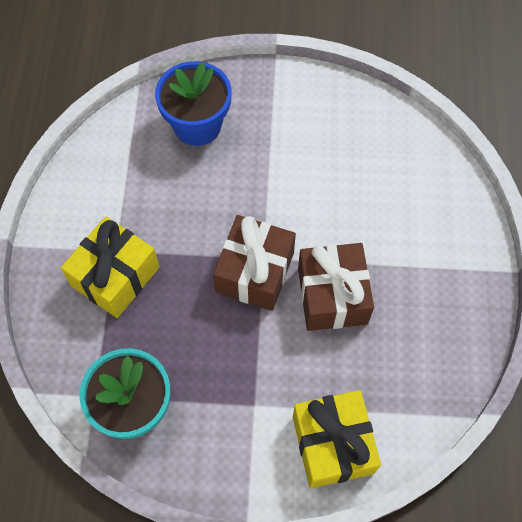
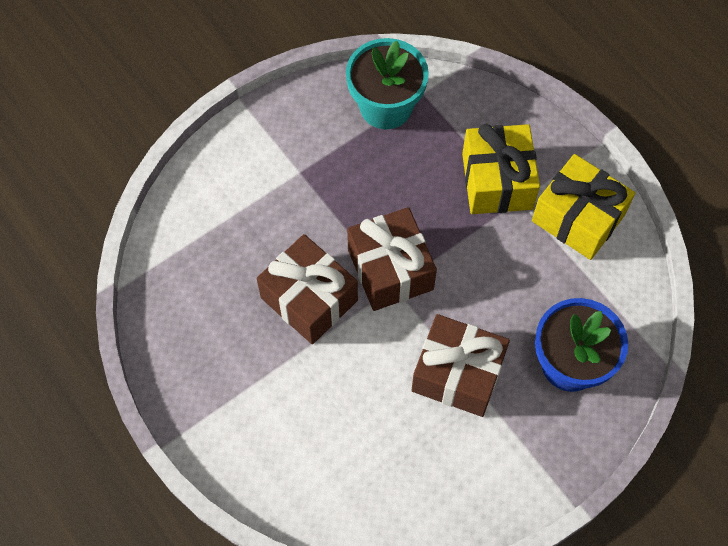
camera: 140 degrees right, 0 degrees up
yellow gift [293,390,381,488] -> yellow gift moved to [532,154,635,260]
none -> brown gift [411,314,510,417]

